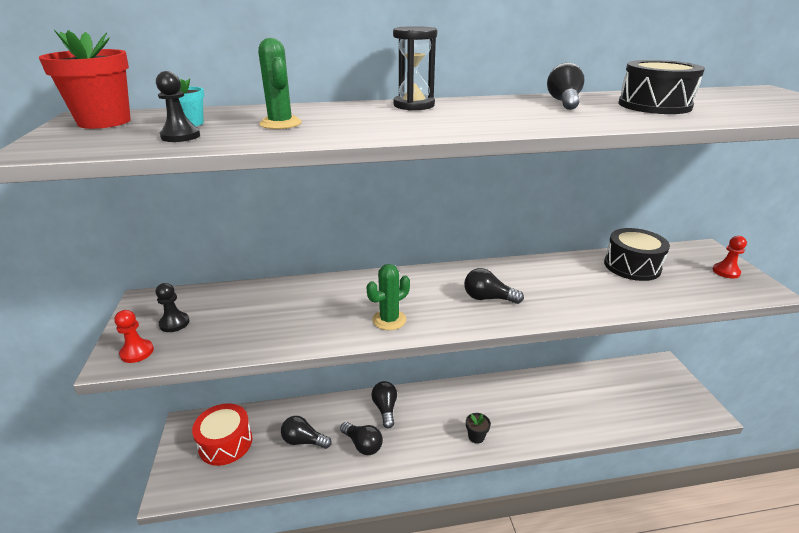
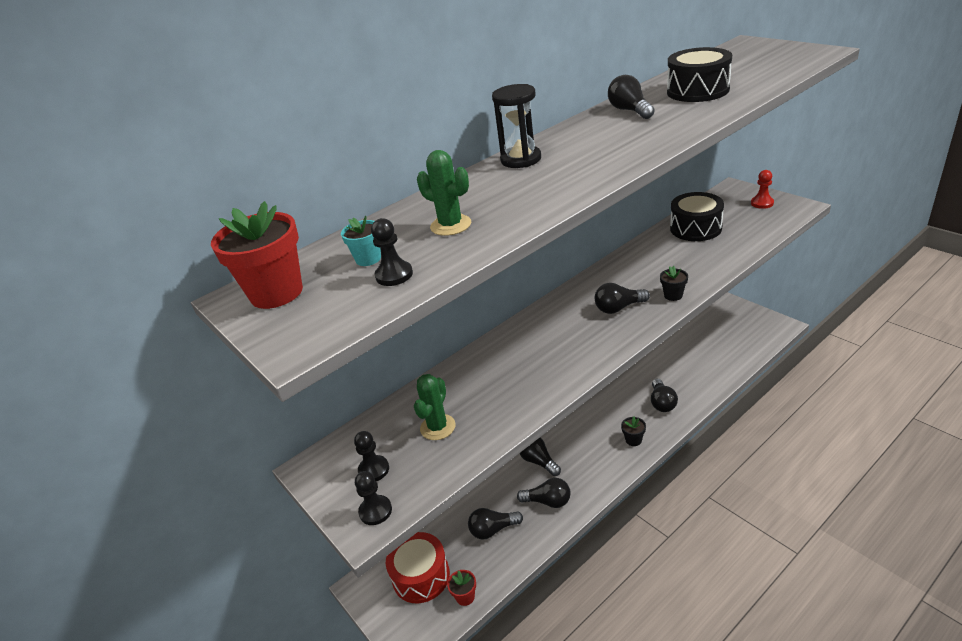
camera: 25 degrees left, 5 degrees up
red pawn [114,310,154,363] -> black pawn [355,471,392,525]
green cactus [367,264,410,330] -> green cactus moved to [414,374,455,440]
none -> red flower pot [447,570,476,606]
none -> black light bulb [651,379,678,412]
none -> black flower pot [660,266,688,301]

